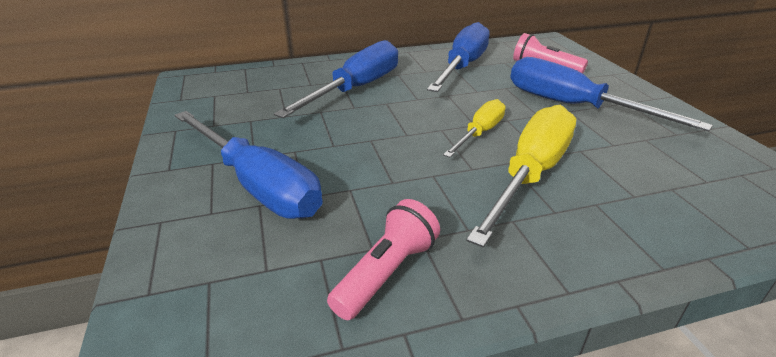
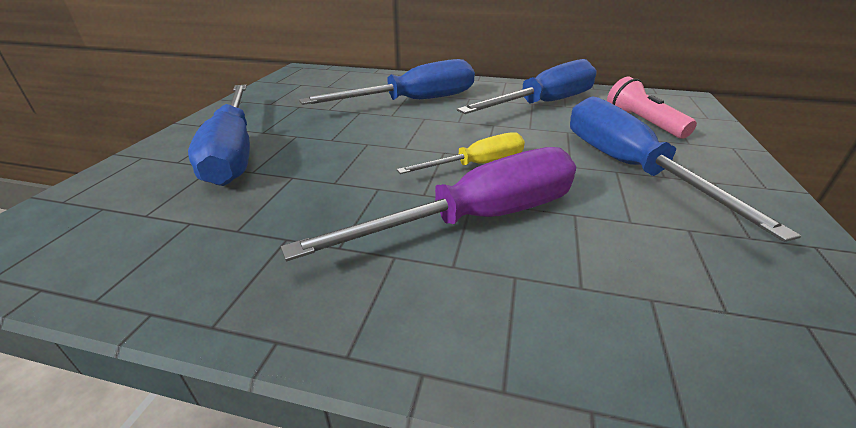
camera: 30 degrees right, 0 degrees up
pink flashlight [327,199,440,320] -> none
yellow screwdriver [466,105,576,247] -> purple screwdriver [281,147,576,261]

